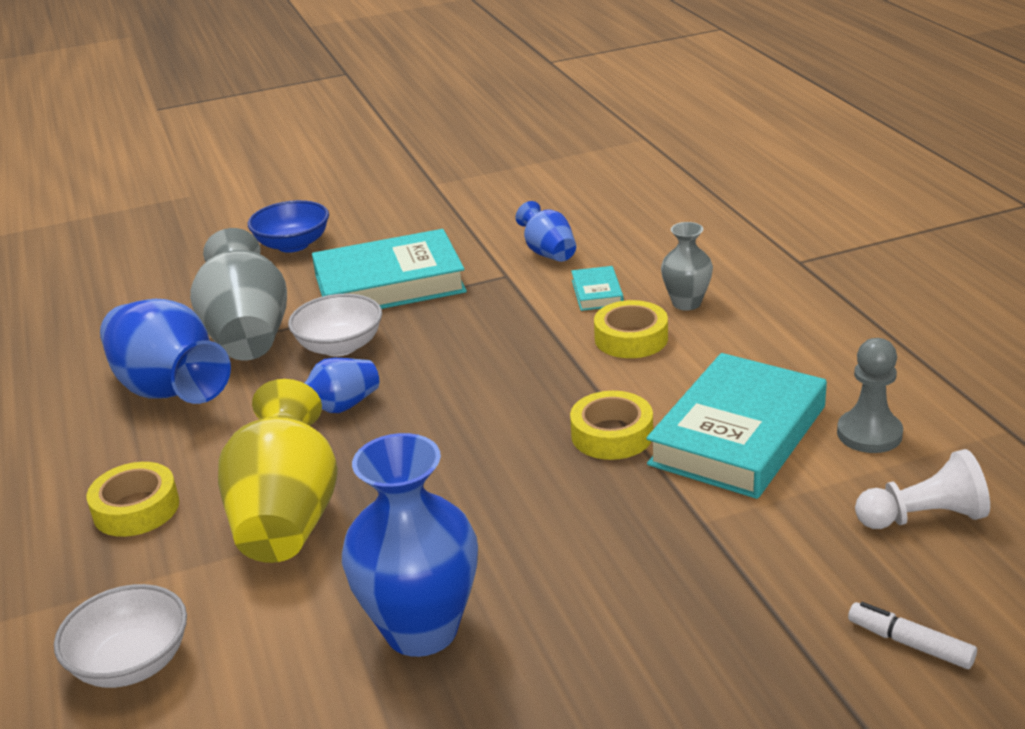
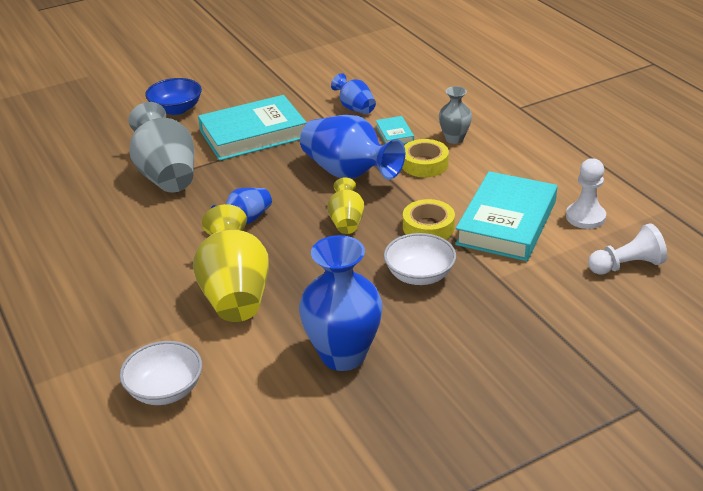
camera: 10 degrees left, 5 degrees up
yellow tape [86,462,179,537] -> none
blue vase [100,299,231,404] -> blue vase moved to [300,115,405,180]
white bowl [288,294,382,357] -> white bowl moved to [384,233,456,285]
grey pawn [837,338,903,453] -> white pawn [566,158,606,229]
white marker [848,602,977,669] -> none
none -> yellow vase [327,177,364,234]

